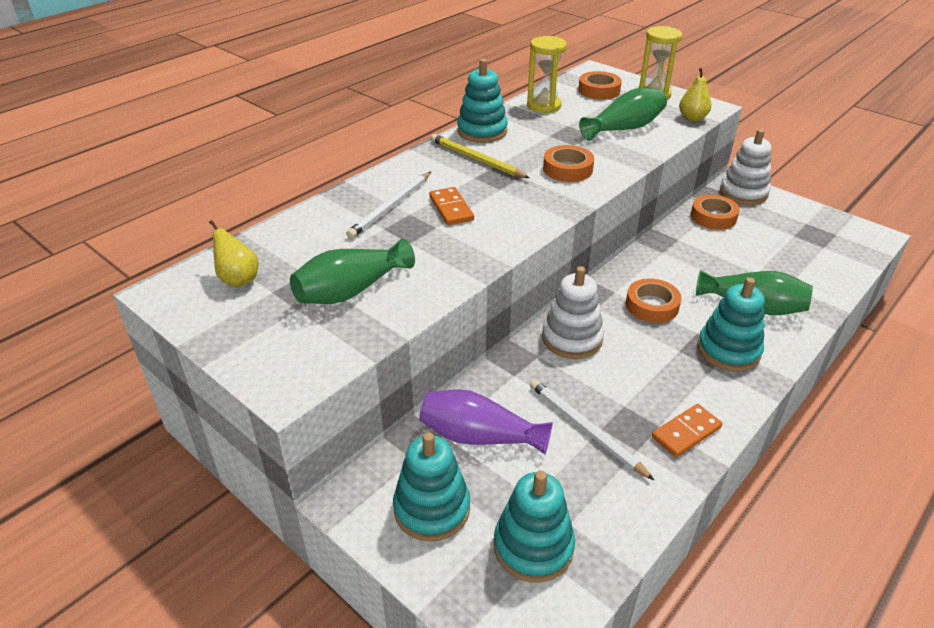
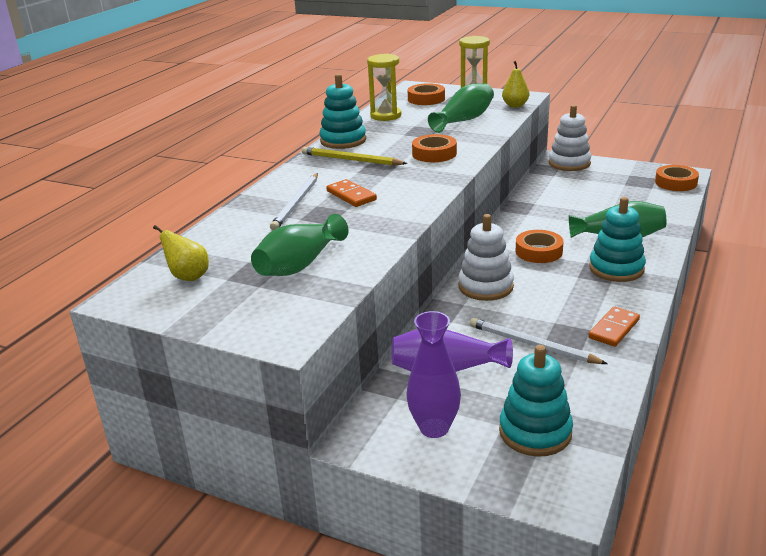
camera: 15 degrees left, 10 degrees down
turquoise stacking toy [393,432,470,541] -> purple vase [406,311,461,438]
orange tape [691,195,740,230] -> orange tape moved to [655,165,699,191]

